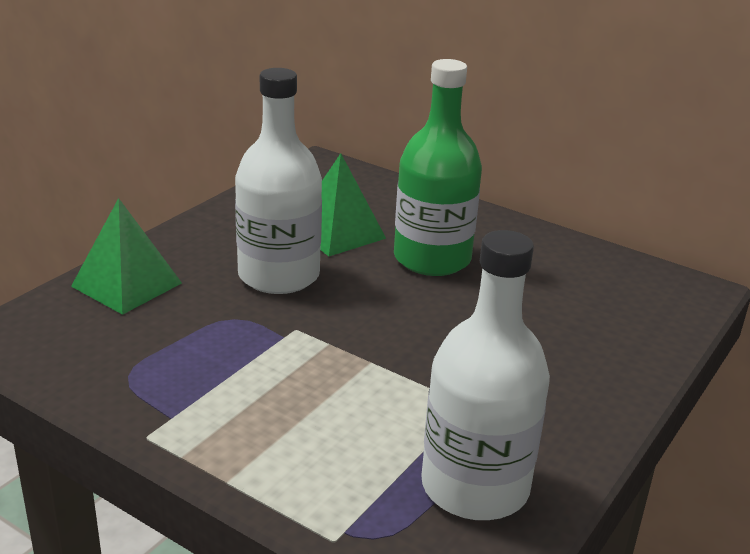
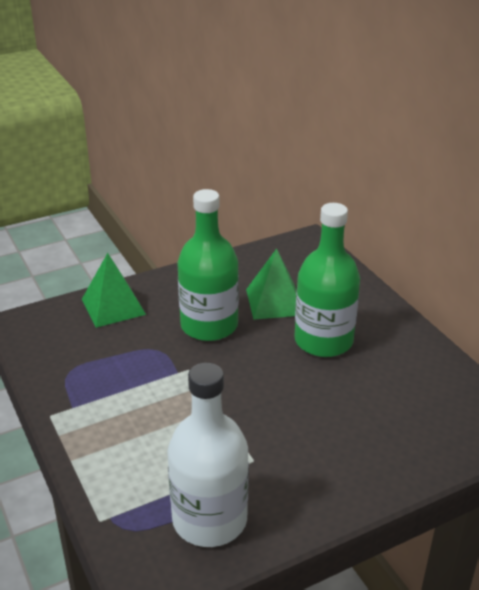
camera: 30 degrees right, 5 degrees up
white bottle [235,68,322,294] -> green bottle [177,189,239,341]

